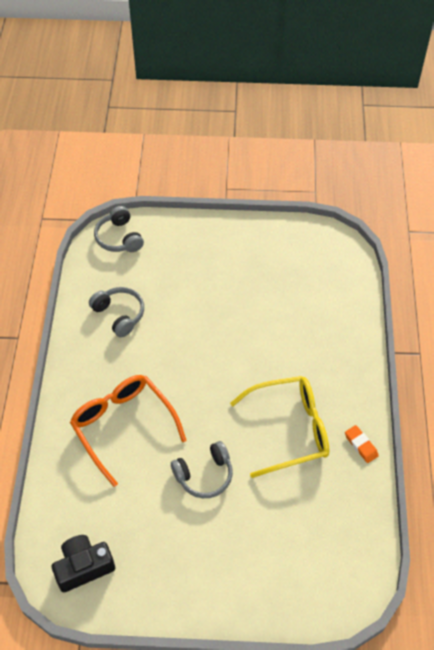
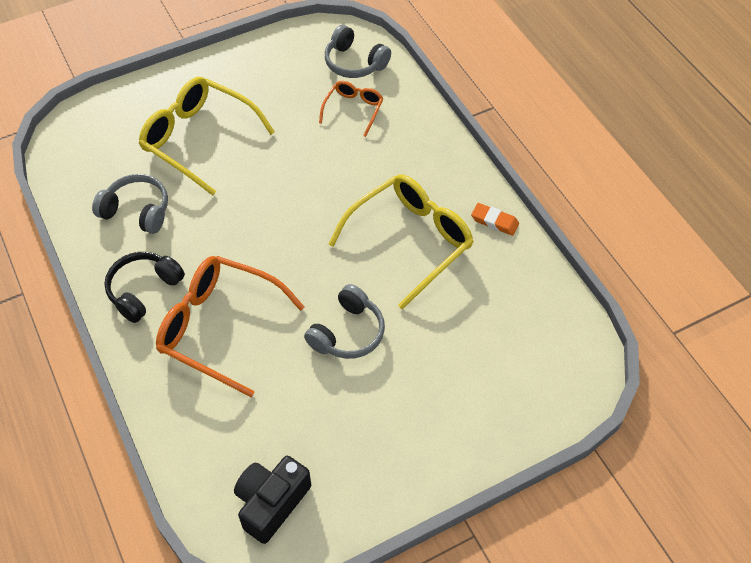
camera: 30 degrees left, 0 degrees up
grey headphones [94,206,144,252] -> grey headphones moved to [325,25,391,78]
none -> black headphones [104,252,185,323]
none -> yellow glasses [139,77,275,196]
none -> orange glasses [319,81,383,137]

